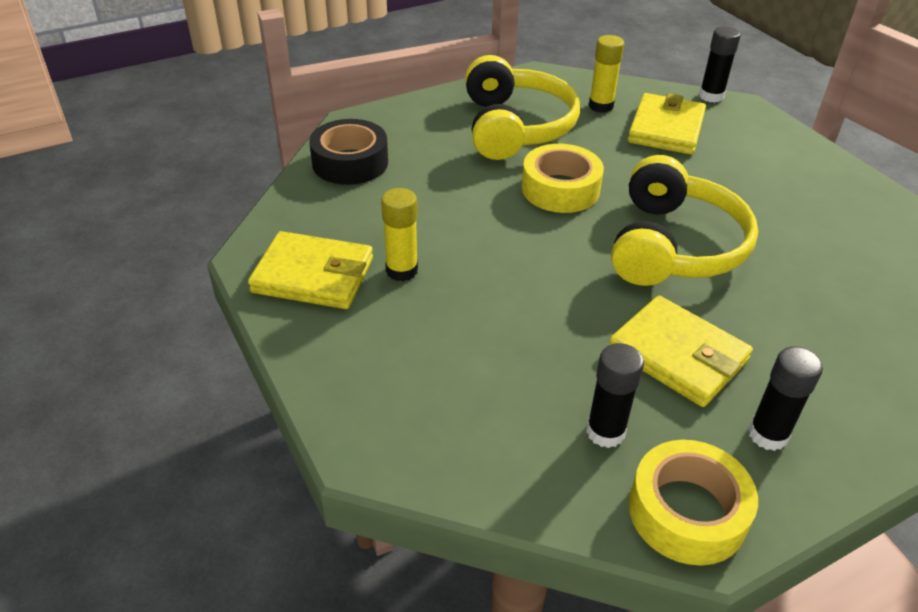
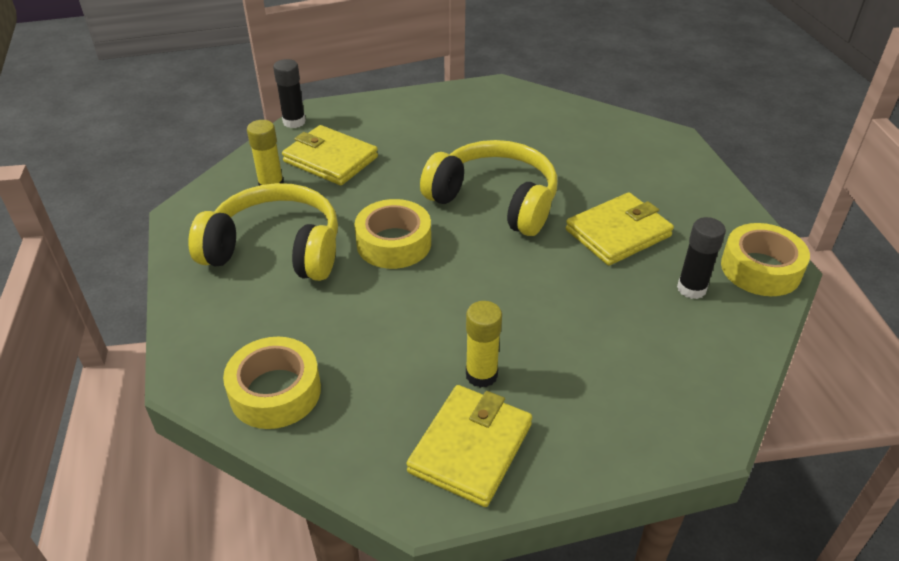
camera: 75 degrees left, 0 degrees up
black tape [309,119,388,185] -> yellow tape [223,337,321,429]
black glue stick [748,346,823,451] -> none

